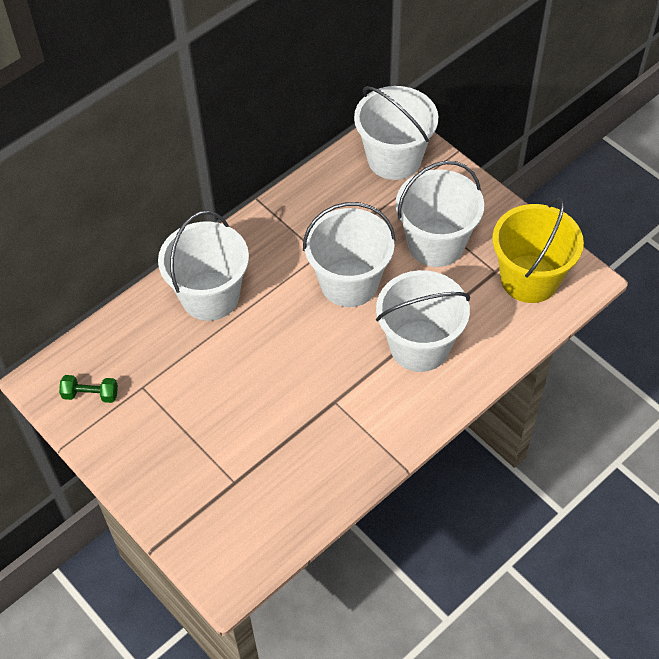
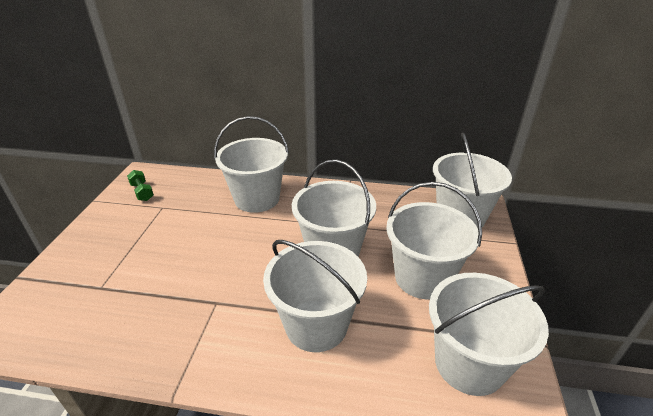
camera: 50 degrees right, 20 degrees down
yellow bucket [492,198,584,303] -> white bucket [429,273,549,396]

